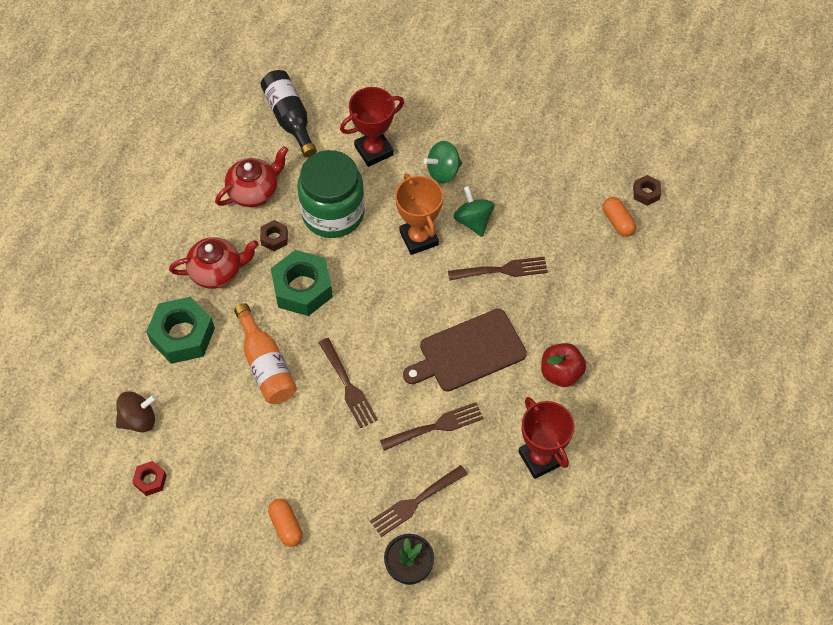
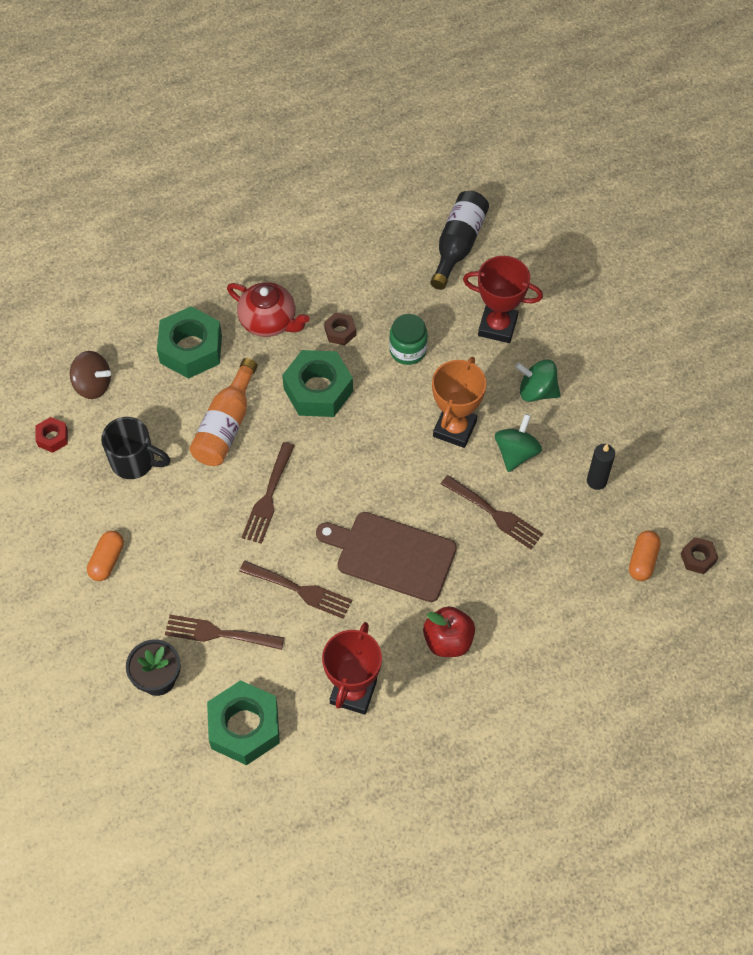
camera: 45 degrees right, 0 degrees up
red teapot [215,146,288,207] -> none
green jar [297,150,365,238] -> green jar [389,314,428,365], size x0.53
none -> black mug [101,417,171,479]
none -> green nut [207,680,280,765]
none -> black candle [587,444,615,490]

